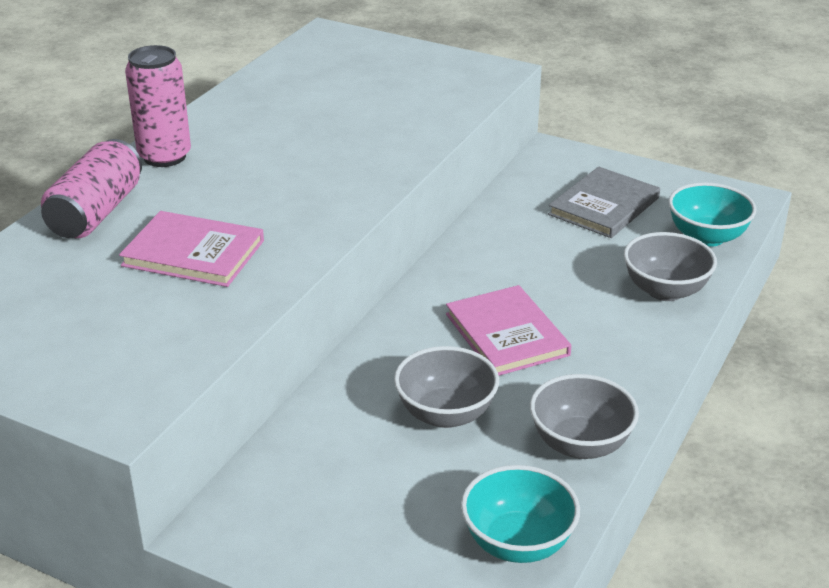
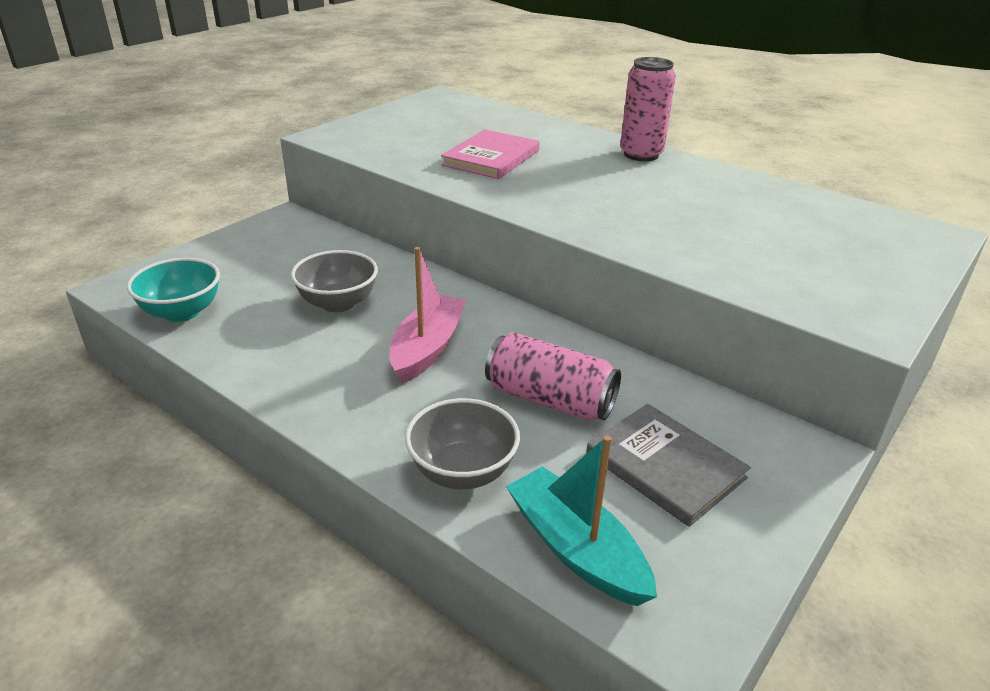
camera: 100 degrees right, 0 degrees up
pink can [41,139,142,238] -> pink can moved to [485,332,621,420]
pink book [446,285,571,376] -> pink boat [389,247,466,384]
grey bowl [530,374,639,459] -> none
turquoise bowl [668,182,757,247] -> turquoise boat [506,435,657,606]

